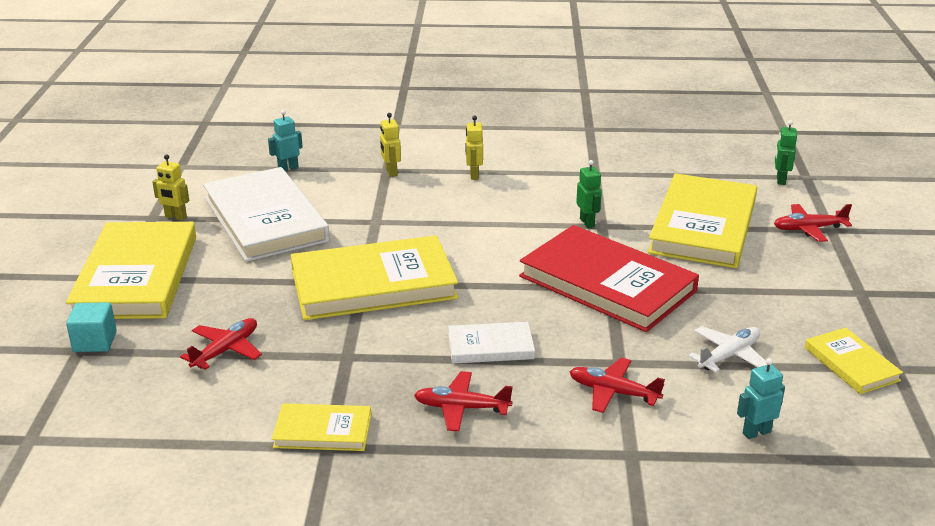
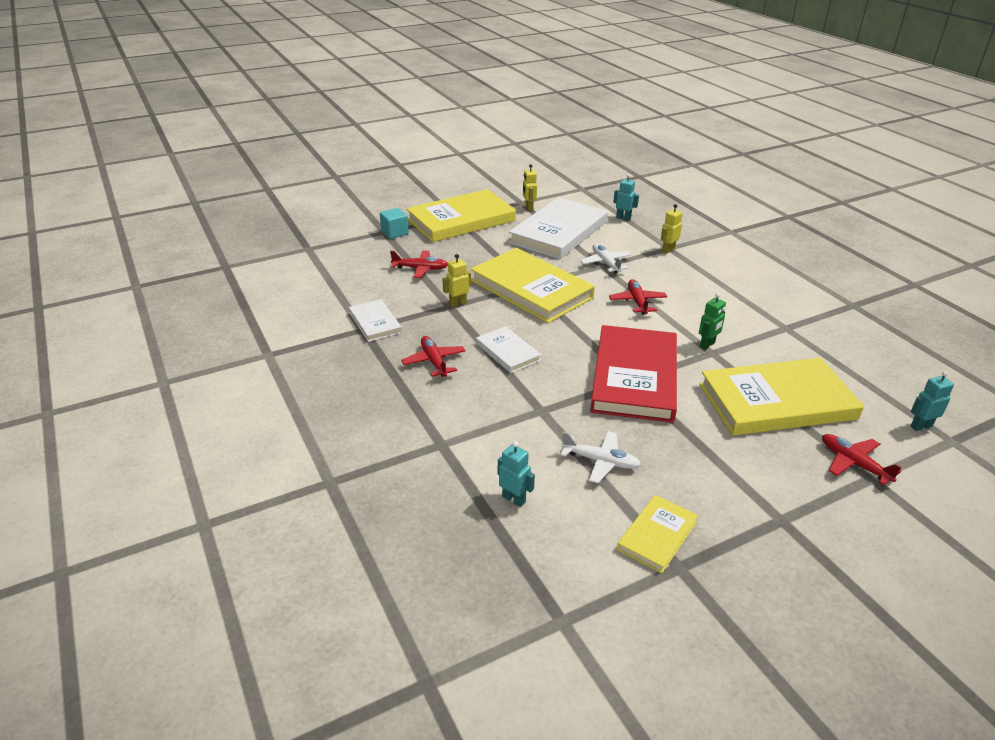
camera: 60 degrees right, 5 degrees up
yellow book [272,403,371,451] -> white book [349,299,402,342]
yellow robot [466,116,483,180] -> yellow robot moved to [443,254,471,307]
red plane [570,358,665,413] -> red plane moved to [609,279,667,315]
green robot [775,120,797,185] -> turquoise robot [911,371,954,431]
none -> white plane [580,244,631,273]

